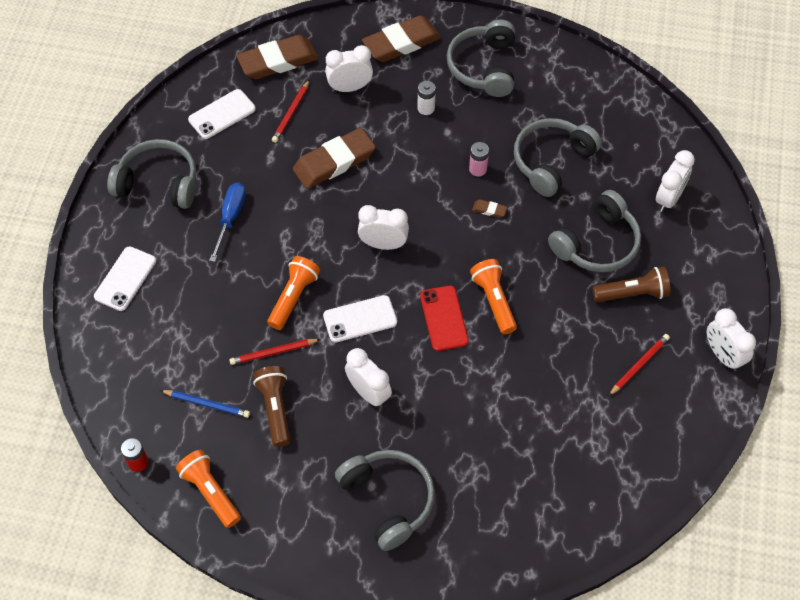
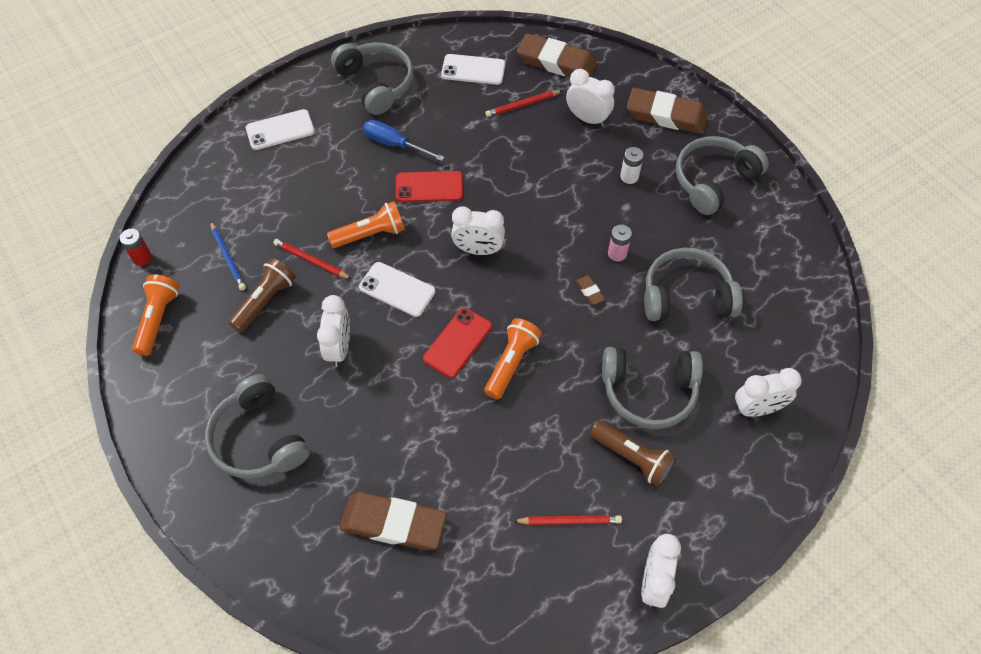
camera: 45 degrees right, 0 degrees up
blue screwdriver [209,183,246,262] -> blue screwdriver turned 120 degrees counterclockwise [363,120,445,161]
brown eraser [293,128,376,189] -> brown eraser moved to [339,492,447,550]
grey headphones [335,450,435,551] -> grey headphones turned 135 degrees clockwise [205,374,310,479]
white clock [358,205,409,250] -> white clock turned 135 degrees clockwise [451,207,505,255]
none -> red phone [396,171,463,202]

